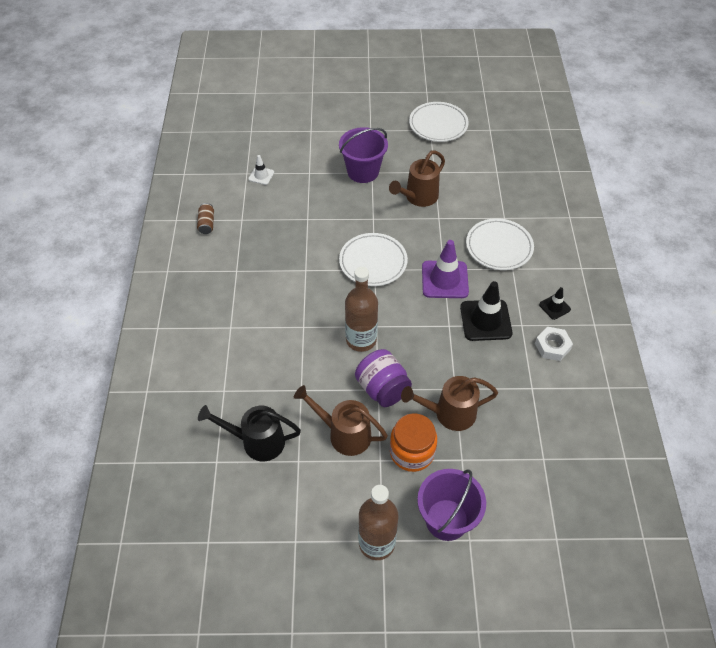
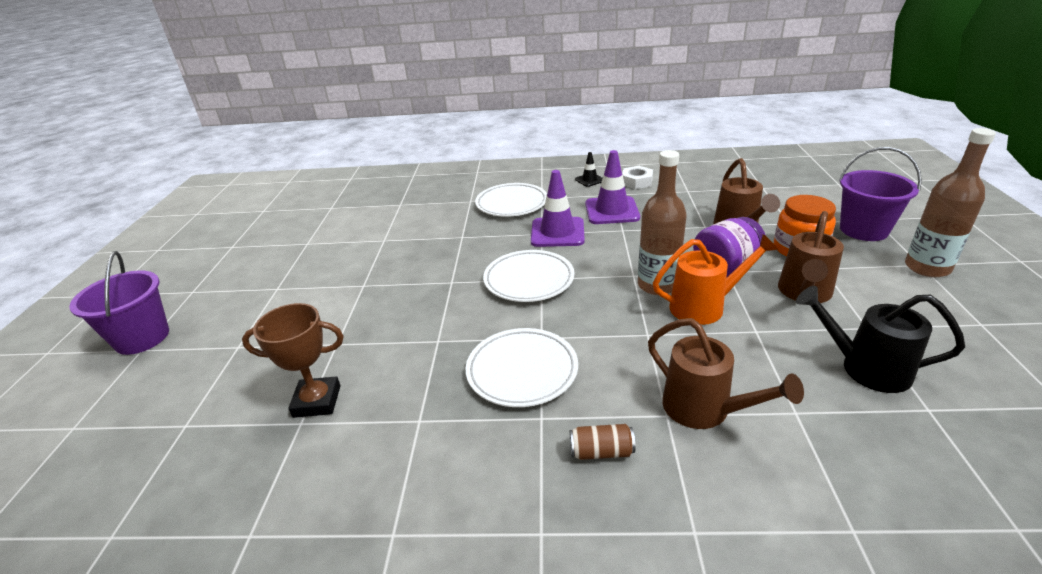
camera: 85 degrees left, 20 degrees down
brown can [197,203,214,234] -> brown can moved to [570,424,635,460]
black watering can [198,405,301,461] -> black watering can turned 105 degrees clockwise [796,286,965,393]
white traffic cone [248,155,274,185] -> brown trophy [242,303,344,418]
purple bucket [339,127,388,183] -> purple bucket moved to [69,251,169,355]
brown watering can [389,150,445,207] -> brown watering can moved to [648,318,804,429]
white plate [409,102,469,142] -> white plate moved to [466,328,578,407]
black traffic cone [460,281,512,341] -> purple traffic cone [585,150,640,224]
none -> orange watering can [653,234,778,325]

